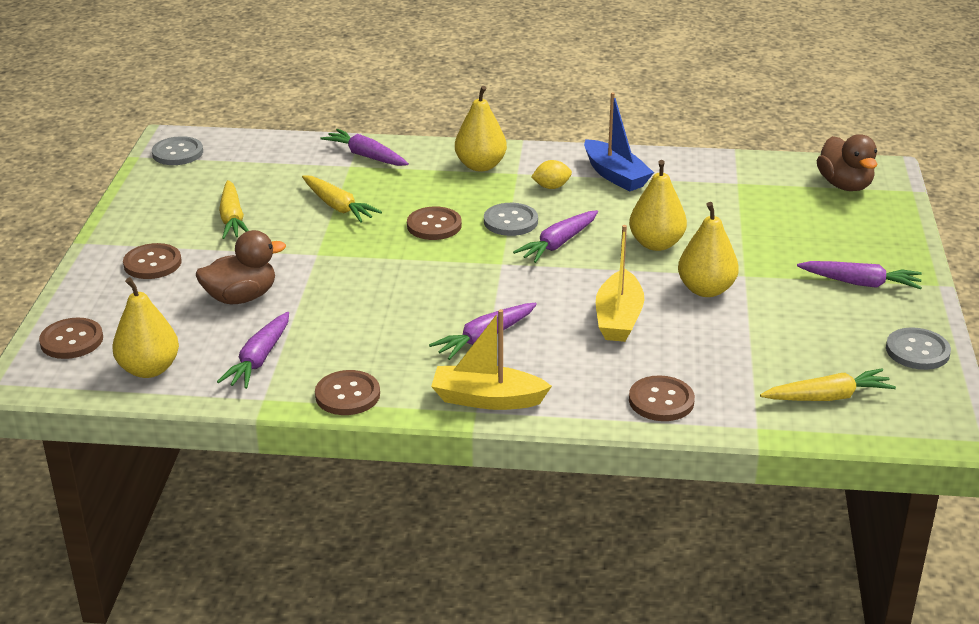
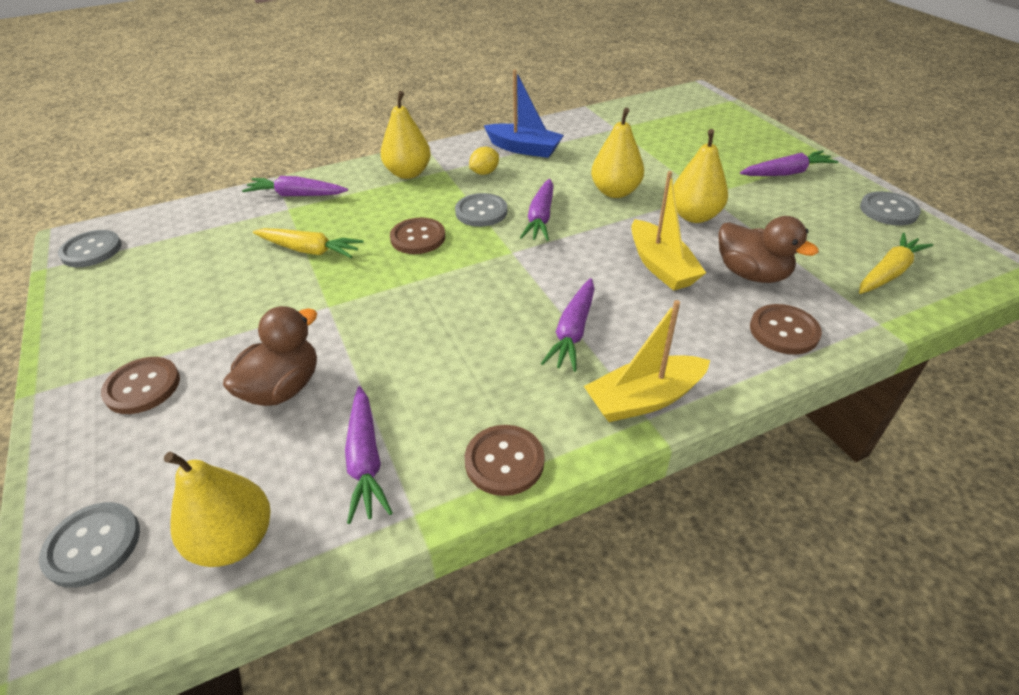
camera: 30 degrees left, 10 degrees up
brown button [39,318,103,359] -> grey button [39,502,140,588]
yellow carrot [219,180,249,239] -> none
brown duck [817,134,877,191] -> brown duck moved to [718,216,819,283]

